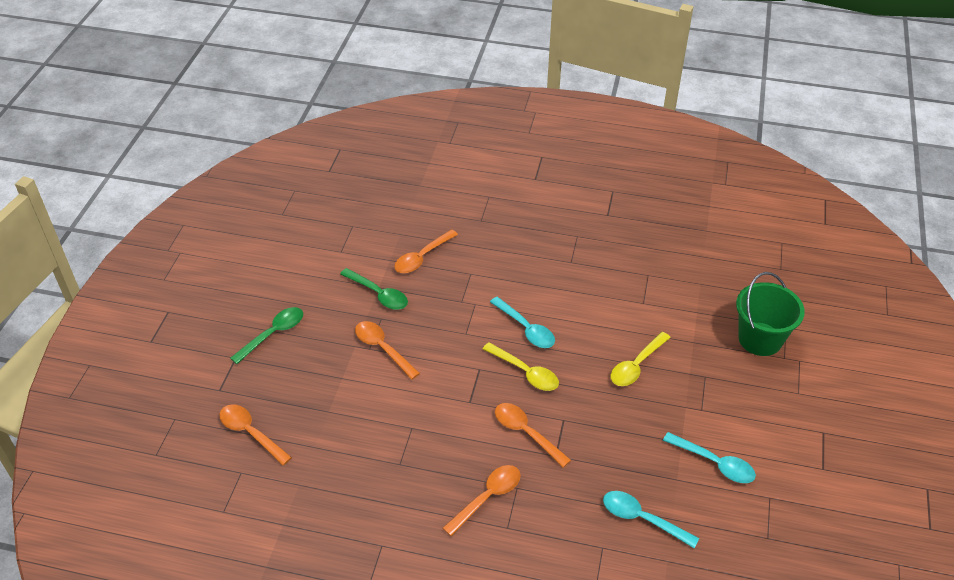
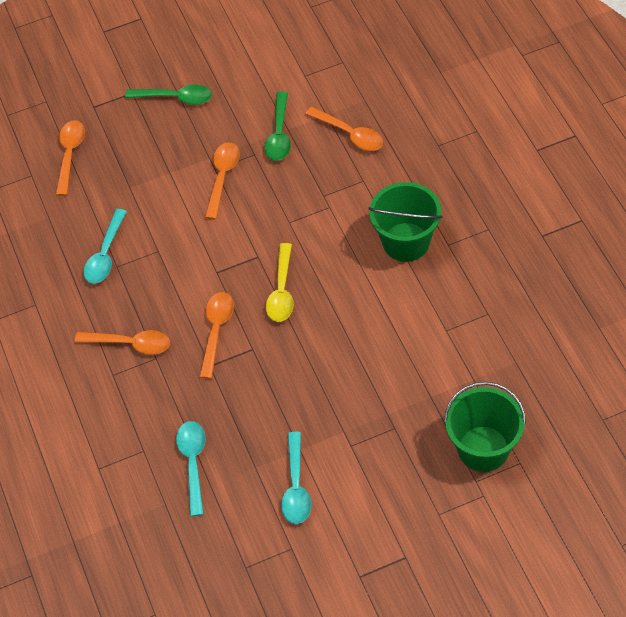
camera: 60 degrees right, 10 degrees up
orange spoon [394,229,458,273] -> orange spoon turned 150 degrees counterclockwise [305,107,383,151]
turquoise spoon [490,297,555,348] -> turquoise spoon moved to [84,209,127,284]
yellow spoon [611,332,671,386] -> none
none -> green bucket [368,182,442,262]

